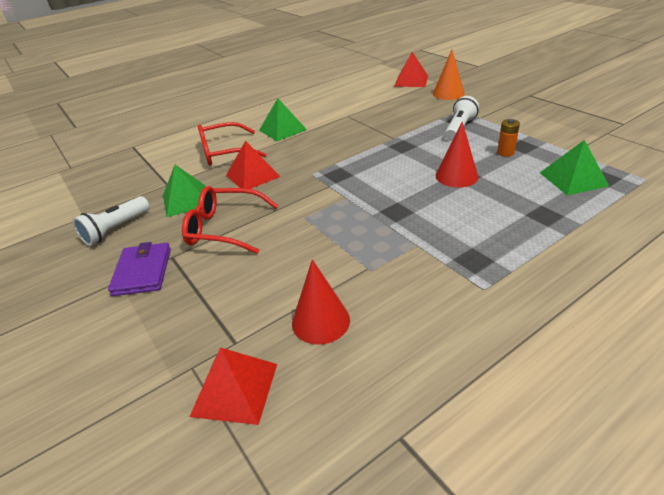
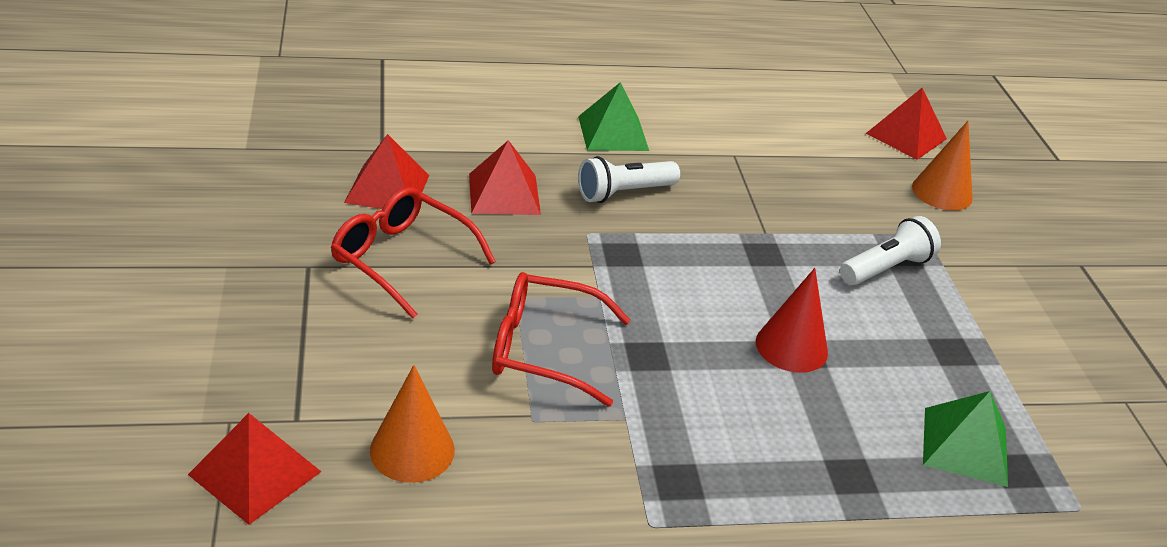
camera: 20 degrees right, 0 degrees up
white flashlight [73,196,150,246] -> white flashlight moved to [578,156,680,203]
purple wallet [108,242,171,296] -> none
green pyramid [163,165,205,217] -> red pyramid [344,134,429,209]
red glasses [198,122,267,165] -> red glasses moved to [492,272,631,407]
red cone [292,259,350,345] -> orange cone [370,365,455,483]
orange battery [497,119,520,157] -> none

